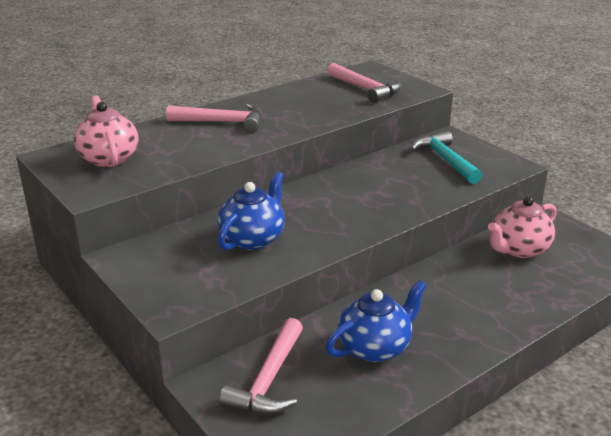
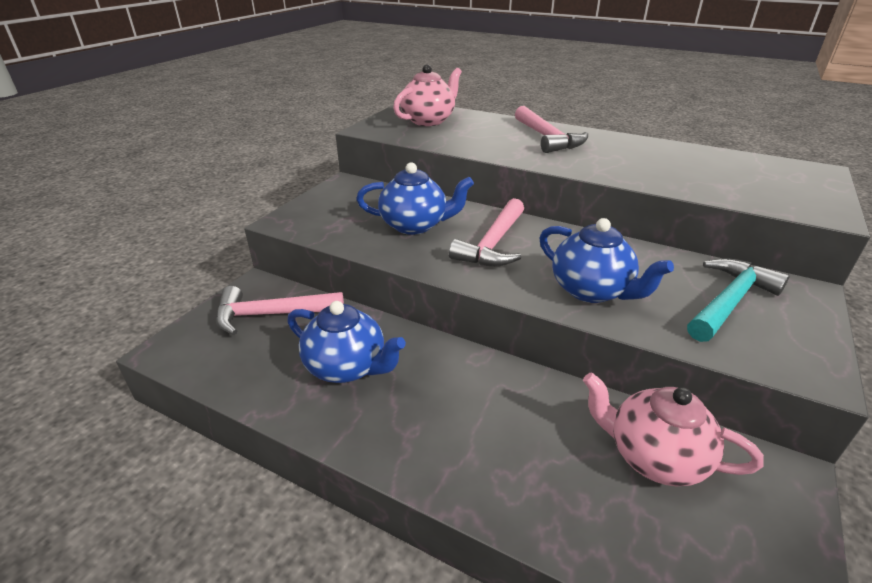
camera: 65 degrees right, 5 degrees up
pink hammer [328,63,401,103] -> pink hammer moved to [449,198,524,266]
none -> blue teapot [539,218,674,303]

